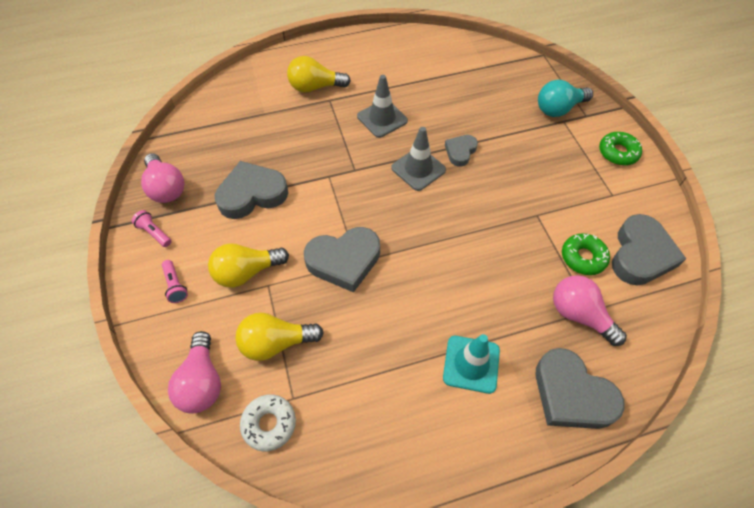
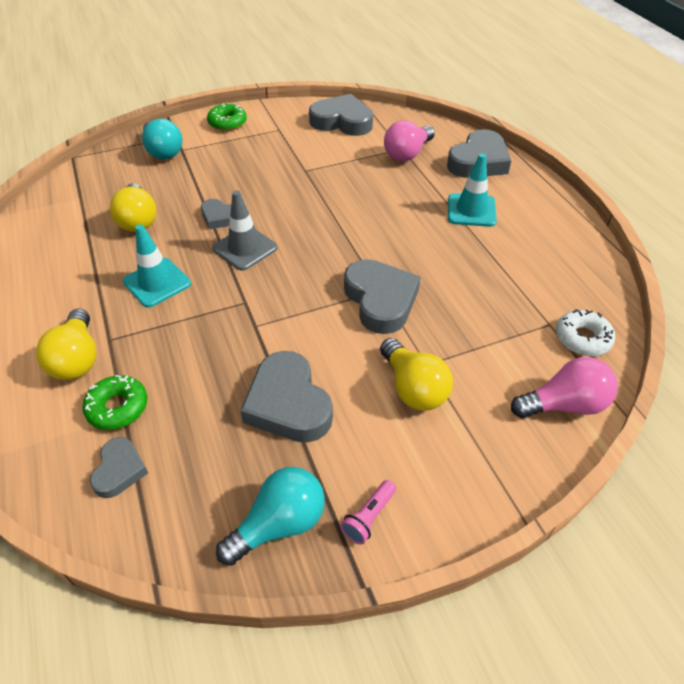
camera: 95 degrees left, 10 degrees down
pink light bulb [141,153,184,203] -> turquoise light bulb [216,467,325,566]
pink flashlight [162,260,188,303] -> none
yellow light bulb [235,312,324,361] -> yellow light bulb moved to [110,183,156,232]
grey traffic cone [357,75,408,138] -> turquoise traffic cone [123,224,191,308]
green donut [562,233,610,275] -> green donut moved to [82,375,147,430]
none -> grey heart [90,437,148,498]

